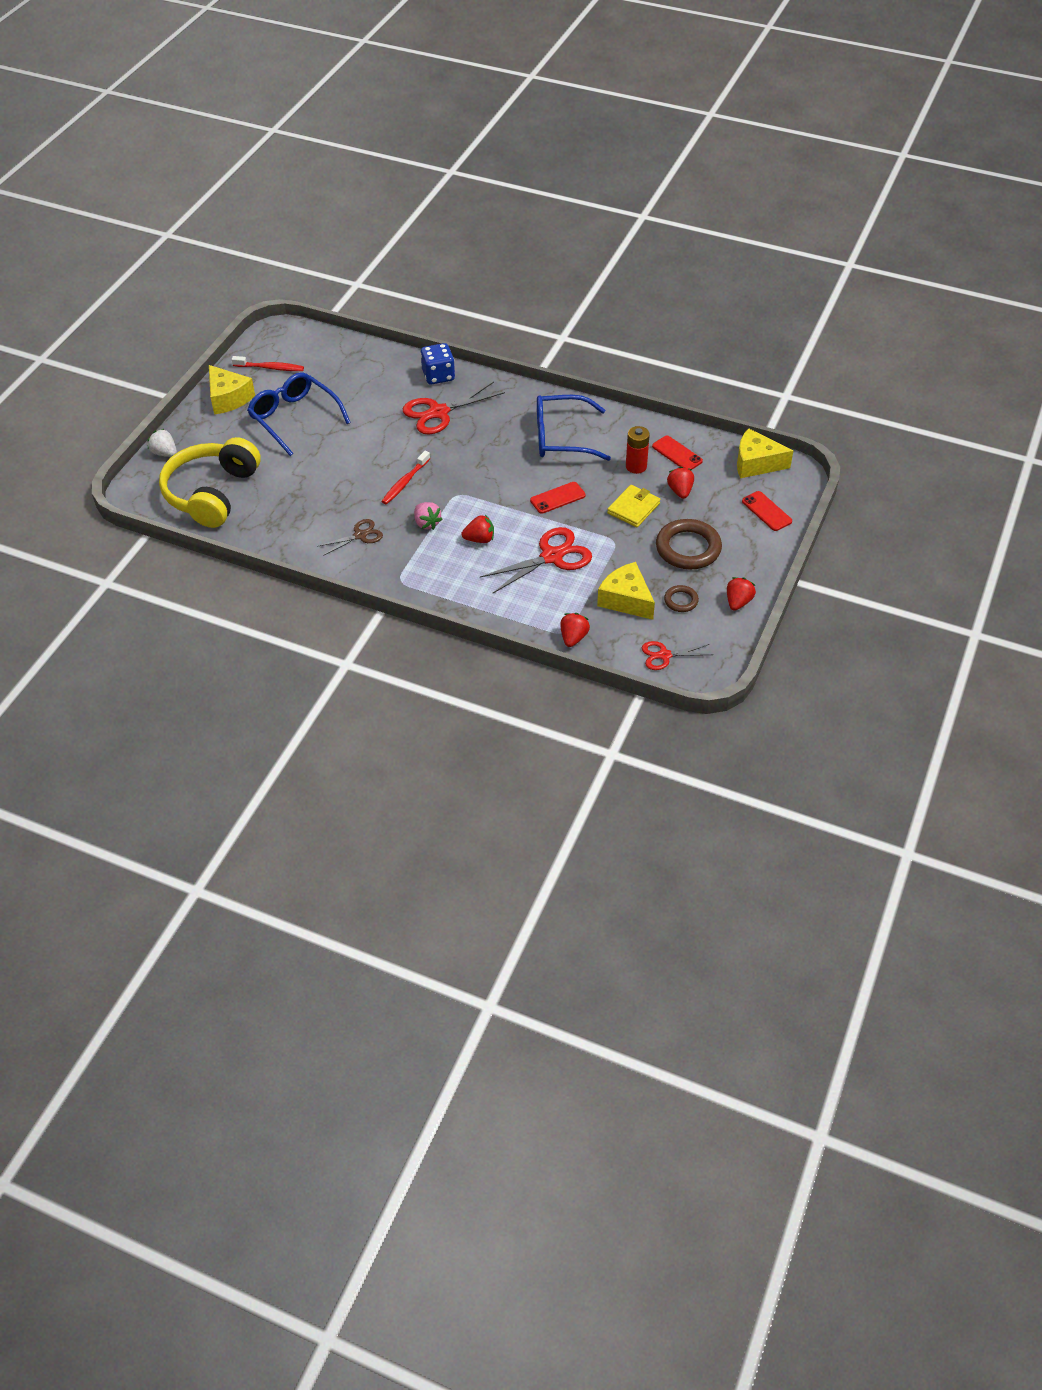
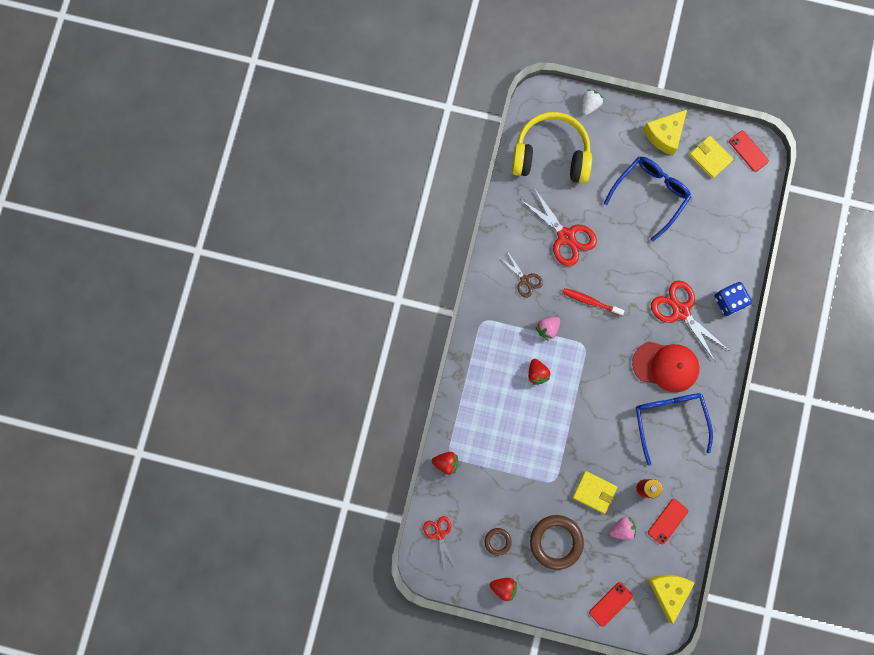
camera: 80 degrees right, 30 degrees up
red toothbrush [232,356,304,371] -> yellow wallet [689,136,733,179]
red scissors [480,527,592,594] -> red scissors moved to [520,187,597,266]
red phone [530,482,586,514] -> red phone moved to [729,131,769,172]
yellow cheese [597,562,655,620] -> none
red strawberry [667,467,694,499] -> pink strawberry [609,517,636,540]
none -> red cap [632,341,699,392]

